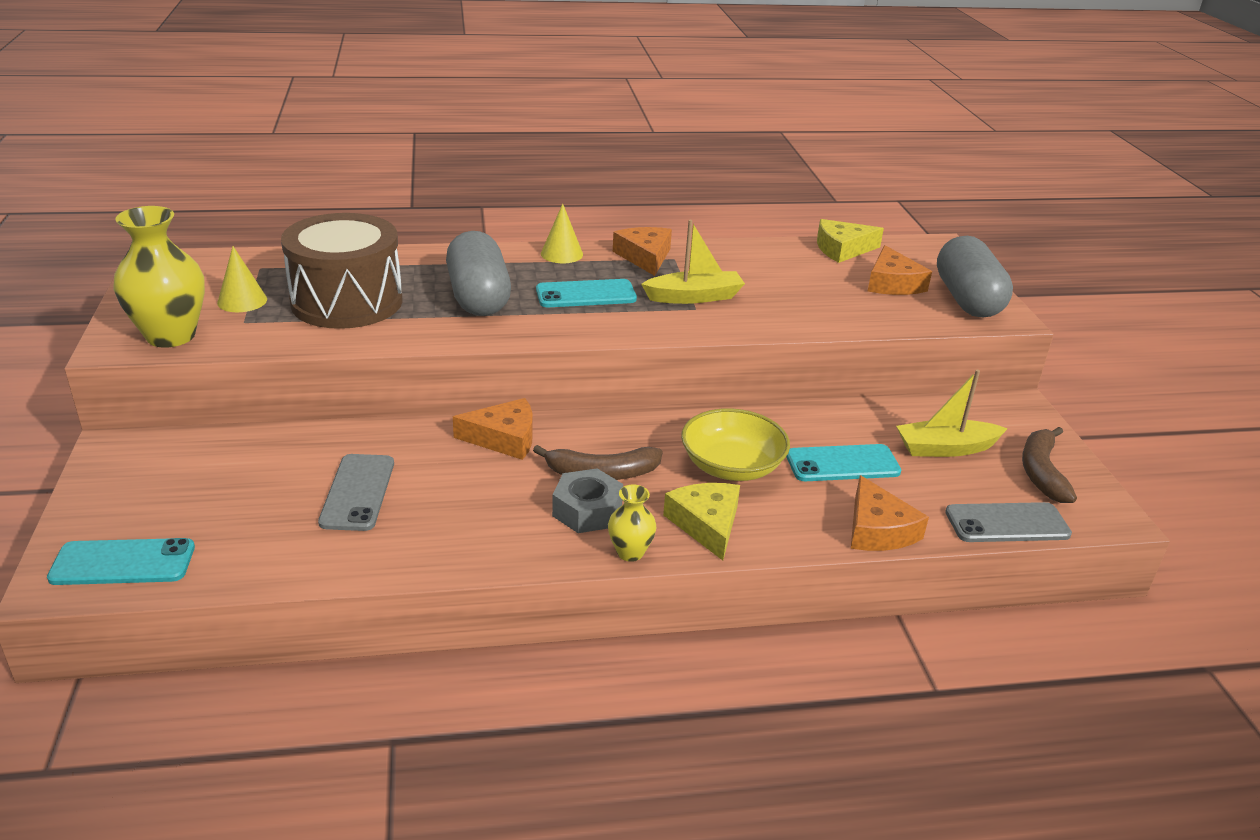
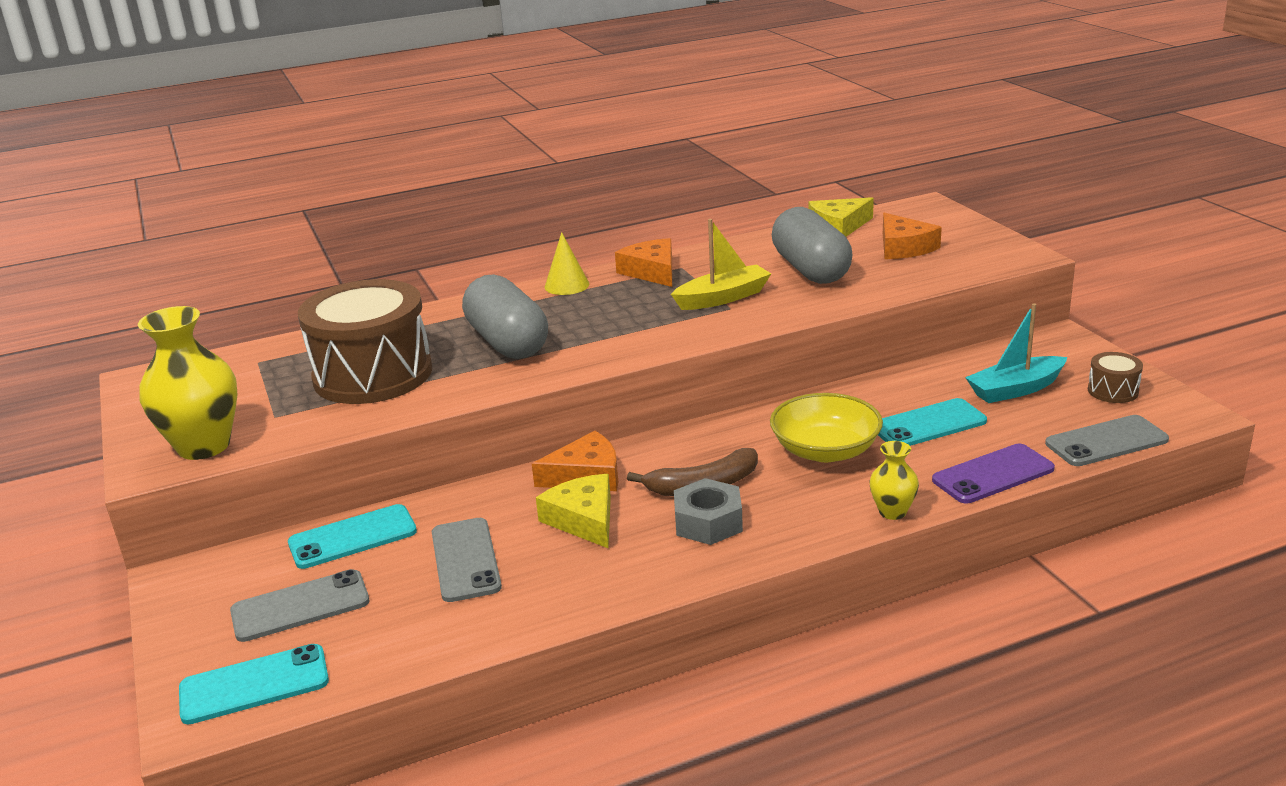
camera: 10 degrees left, 5 degrees down
yellow cone [217,246,267,312] -> none
turquoise phone [536,279,637,307] -> turquoise phone moved to [288,504,417,569]
yellow vase [608,484,657,562] -> yellow vase moved to [870,441,919,520]
yellow cheese [663,483,740,560] -> yellow cheese moved to [536,474,611,548]
orange cheese [851,475,929,551] -> purple phone [932,443,1055,504]
yellow boat [896,370,1008,457] -> turquoise boat [965,303,1068,403]
grey capsule [937,236,1013,317] -> grey capsule moved to [772,207,852,284]
brown banana [1022,427,1077,503] -> brown drum [1088,352,1143,403]
none -> grey phone [230,569,369,642]

